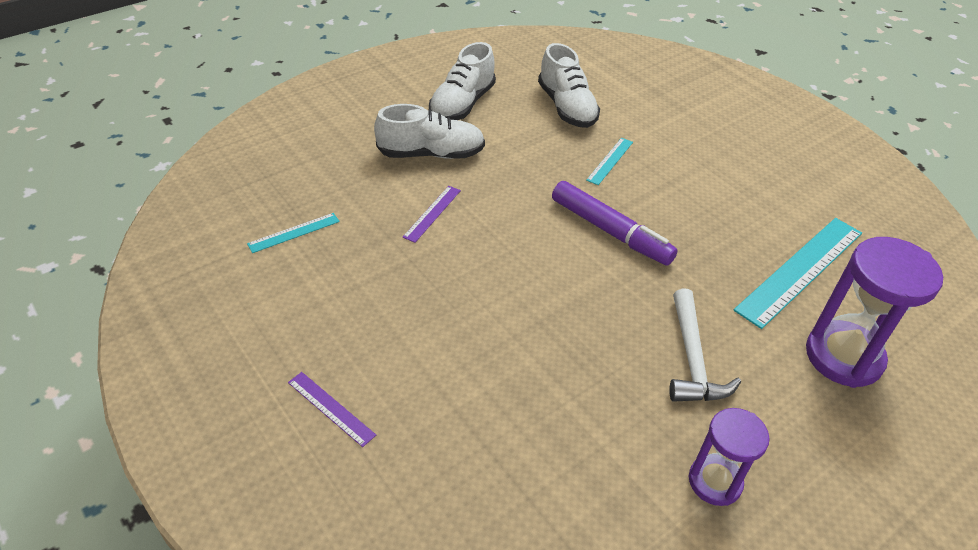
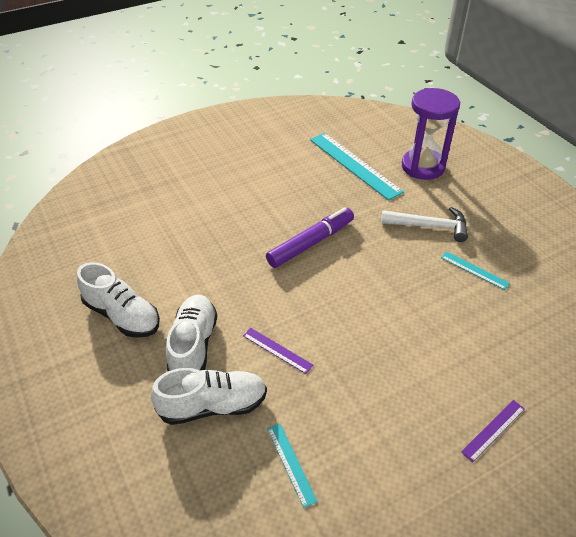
camera: 80 degrees left, 0 degrees up
white shoe [538,43,600,128] -> white shoe moved to [151,368,267,425]
turquoise ruler [586,138,633,185] -> turquoise ruler moved to [441,251,510,290]
purple hourglass [688,408,770,506] -> none

